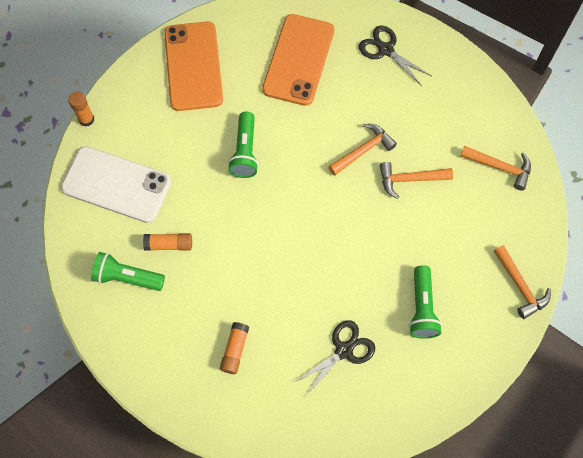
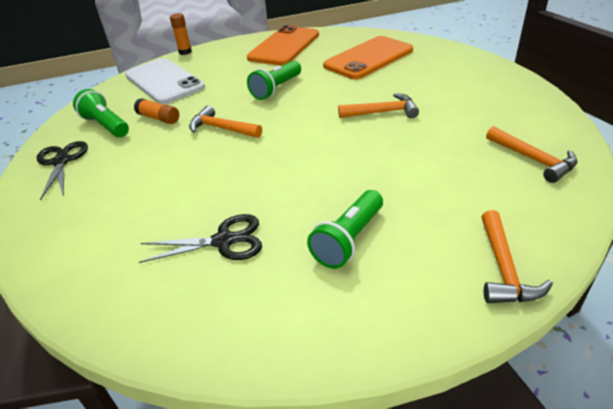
camera: 35 degrees right, 30 degrees down
orange glue stick [220,322,249,374] -> none
black scissors [359,26,432,86] -> black scissors moved to [37,141,88,201]
orange hammer [380,162,453,199] -> orange hammer moved to [189,106,262,138]

